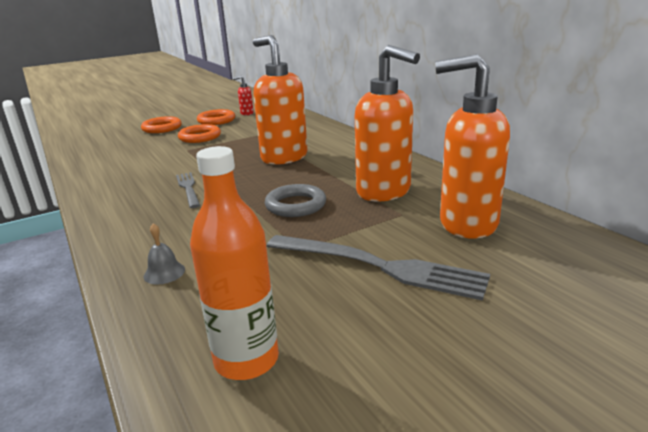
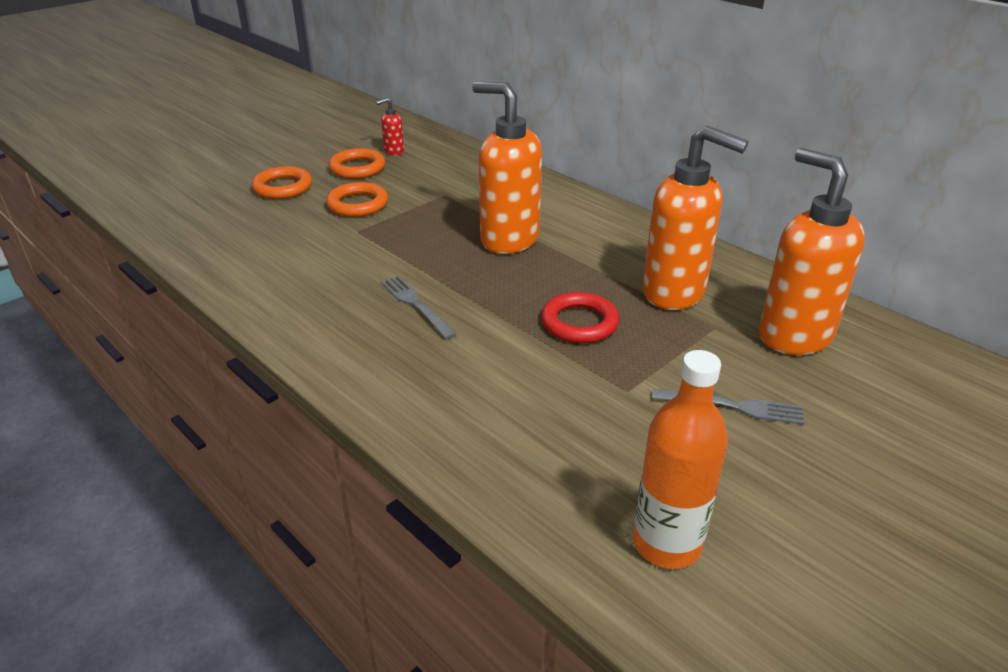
camera: 15 degrees left, 10 degrees up
grey bell [144,223,185,285] -> none
grey ring [265,184,326,217] -> red ring [541,292,619,344]
grey fork [267,235,490,301] -> grey fork [652,389,805,425], size x0.57
orange soap dispenser [435,54,510,239] -> orange soap dispenser turned 60 degrees clockwise [759,148,865,355]

